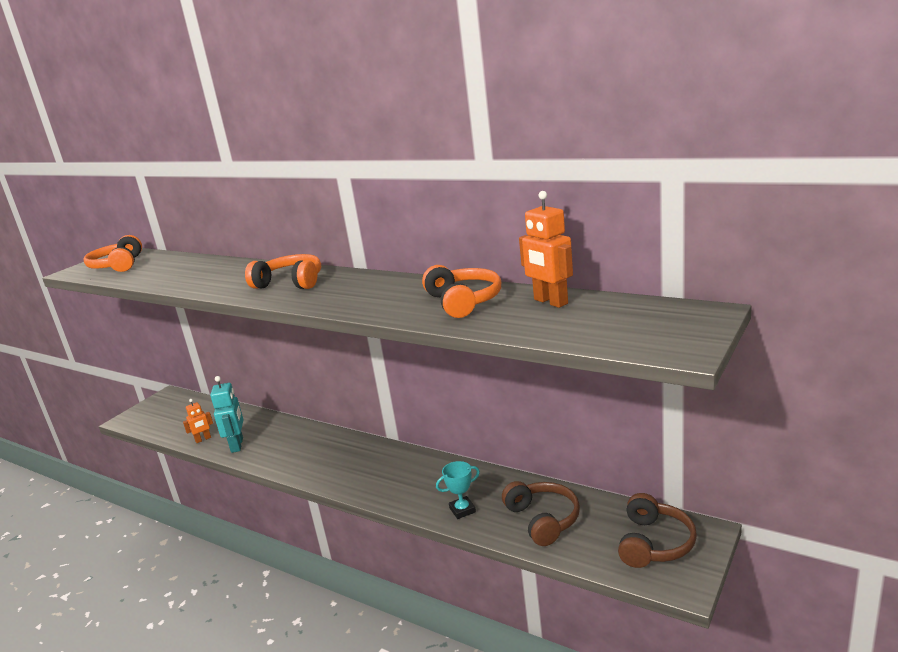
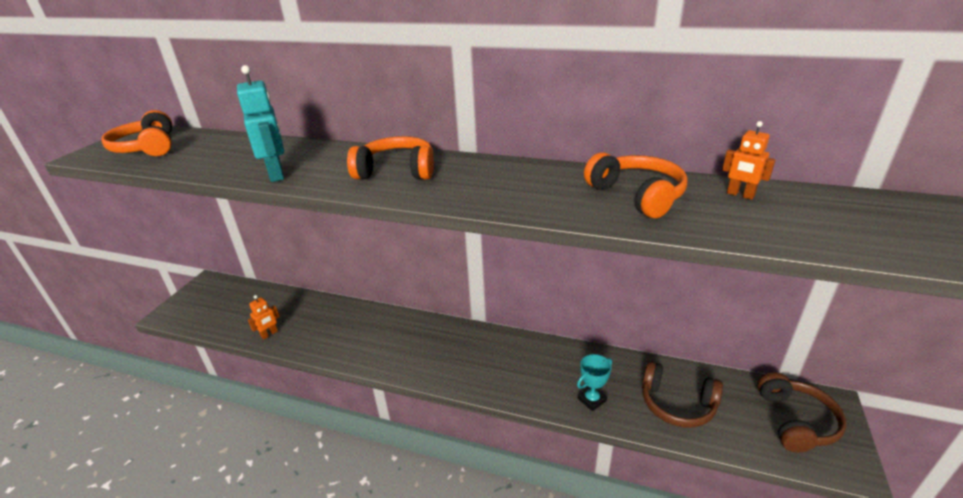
camera: 15 degrees left, 10 degrees up
turquoise robot [210,376,243,453] -> turquoise robot moved to [237,65,284,182]
brown headphones [502,481,580,546] -> brown headphones turned 150 degrees clockwise [642,361,723,428]
orange robot [519,191,573,308] -> orange robot [722,121,776,200], size x0.61

